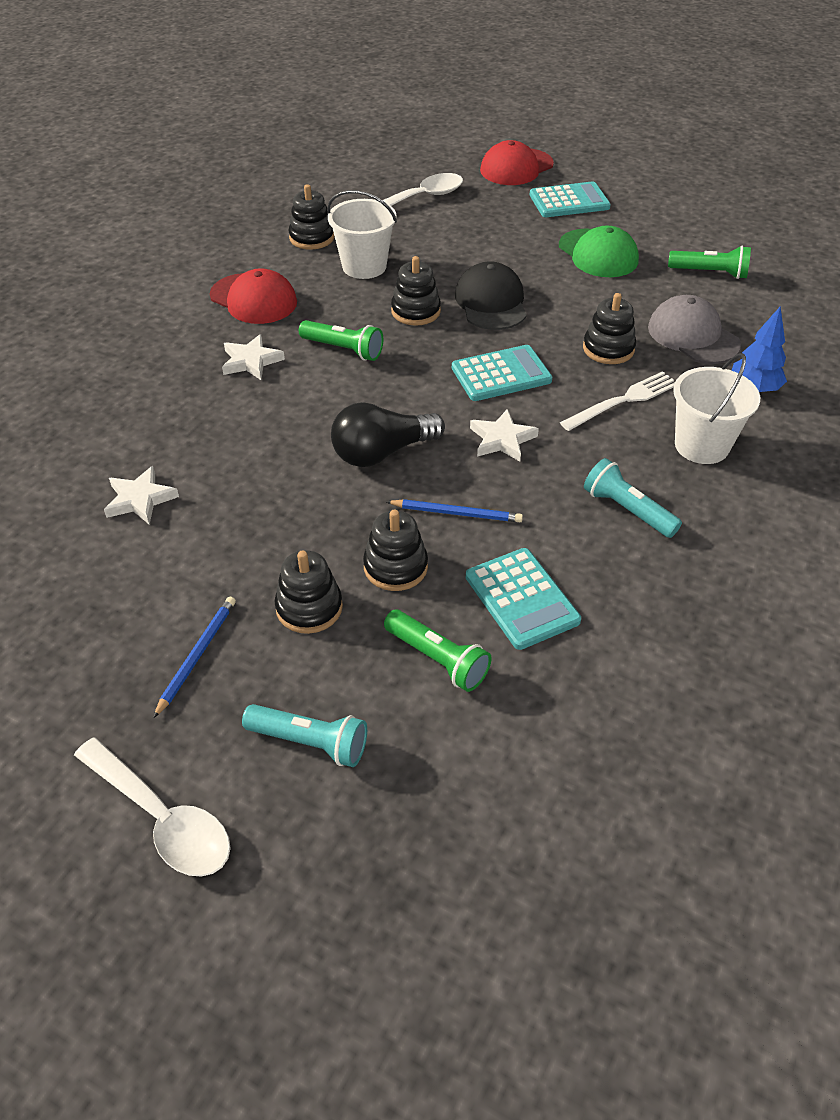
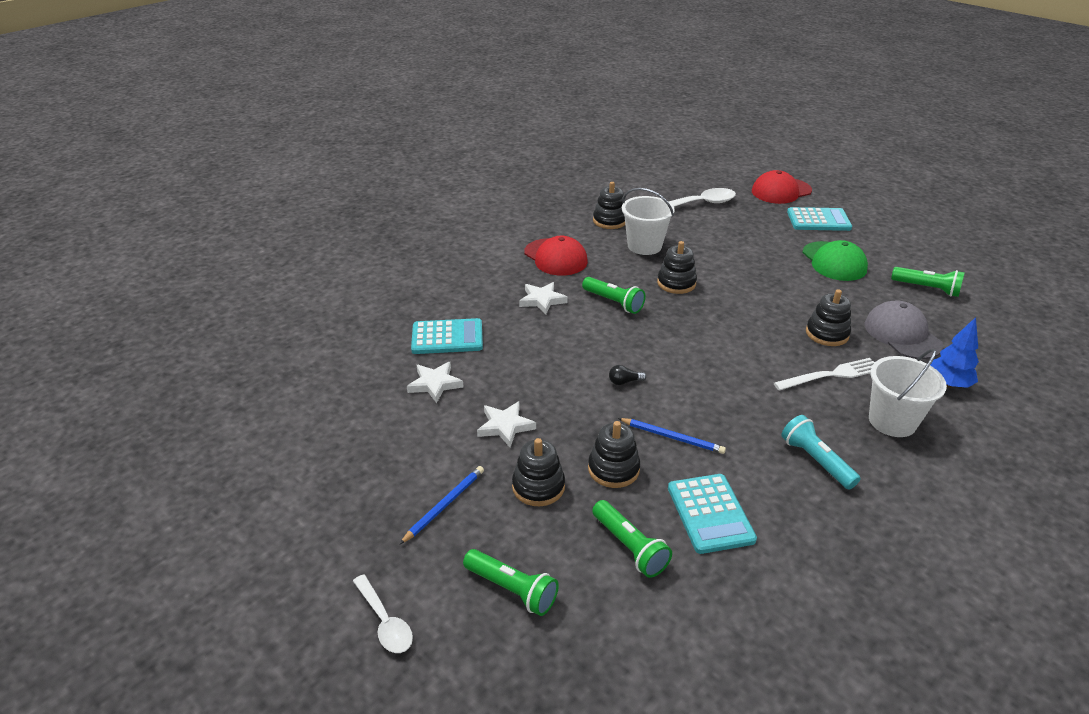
camera: 15 degrees right, 10 degrees down
white spoon [74,738,231,877] -> white spoon [353,574,413,653], size x0.63
turquoise flashlight [242,704,367,767] -> green flashlight [463,549,559,616]
black light bulb [331,402,445,467] -> black light bulb [609,365,647,385], size x0.41
turquoise calculator [452,345,552,401] -> turquoise calculator moved to [411,318,483,354]
black cap [455,261,527,330] -> none
white star [470,409,539,462] -> white star moved to [477,401,536,447]

